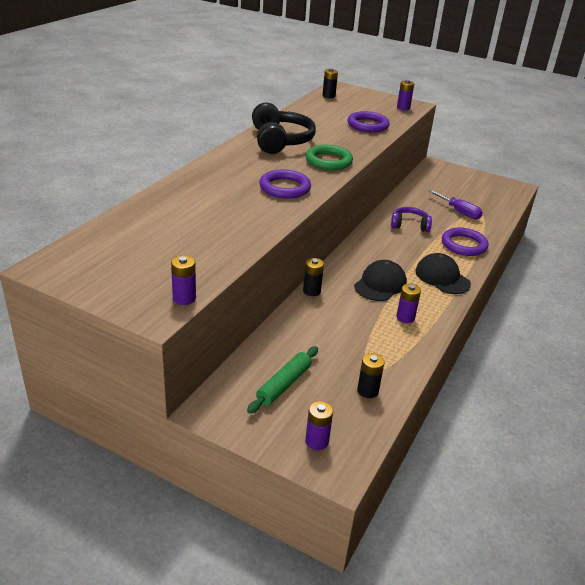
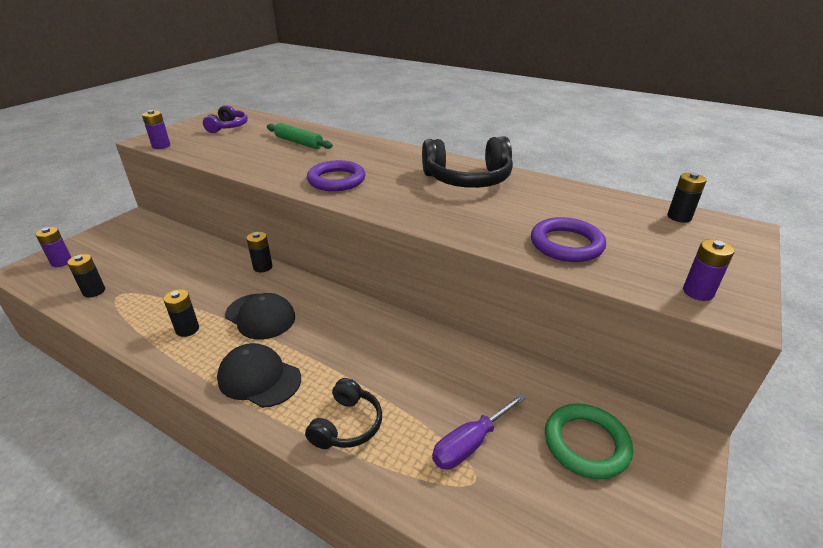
camera: 95 degrees right, 0 degrees up
green rolling pin [247,346,318,414] -> green rolling pin moved to [267,123,333,149]
green ring [306,145,353,170] -> green ring moved to [545,403,633,479]
purple headphones [391,207,432,232] -> purple headphones moved to [203,105,248,133]
purple battery [396,283,421,323] -> black battery [163,289,199,337]
black cap [415,253,471,294] -> black cap turned 120 degrees counterclockwise [217,343,301,408]
purple ring [442,228,488,256] -> black headphones [305,378,382,449]

